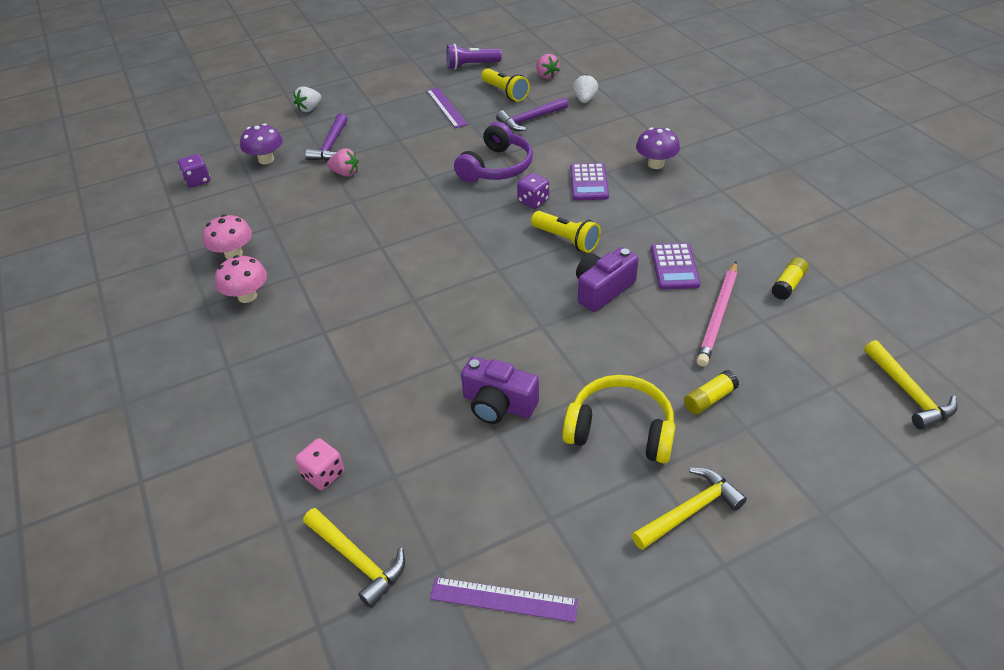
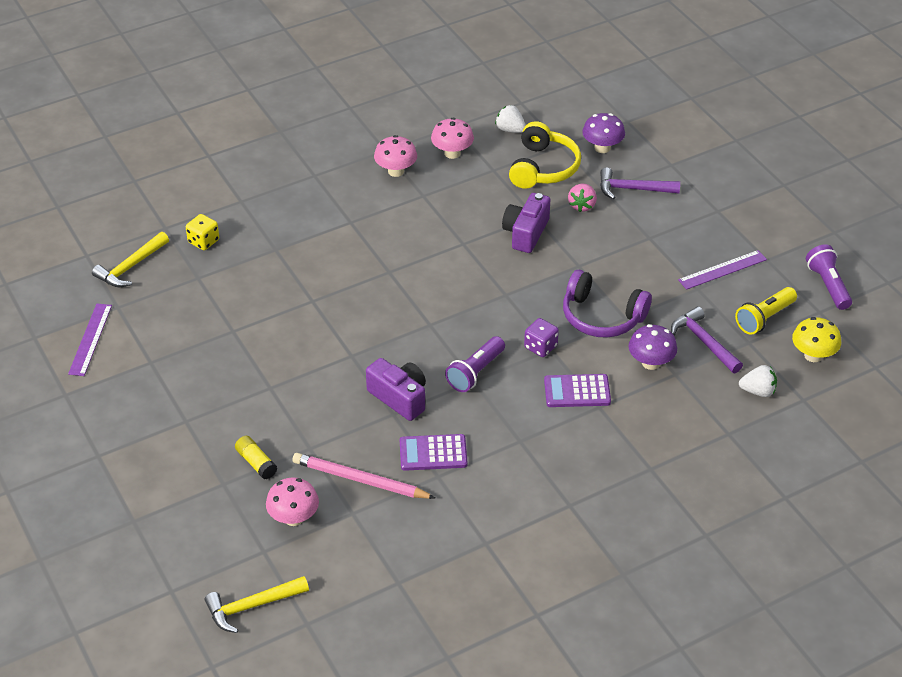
camera: 85 degrees right, 0 degrees up
purple dice [178,154,210,188] -> none
white strawberry [294,86,321,112] -> white strawberry moved to [495,105,526,133]
pink dice [295,438,344,490] -> yellow dice [186,214,219,250]
purple camera [461,356,539,424] -> purple camera moved to [502,193,550,253]
yellow flashlight [531,211,601,253] -> purple flashlight [445,336,505,392]
pink strawberry [536,54,560,79] -> yellow mushroom [792,317,841,362]
yellow headphones [562,375,675,463] -> yellow headphones moved to [509,121,581,189]
yellow hammer [632,468,747,550] -> none
purple mushroom [636,127,680,169] -> purple mushroom moved to [628,324,677,370]
yellow glue stick [771,257,809,300] -> none
none -> pink mushroom [266,478,319,526]

